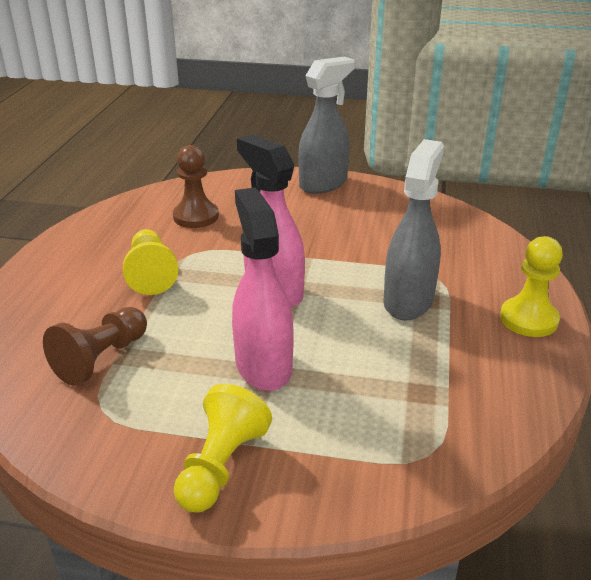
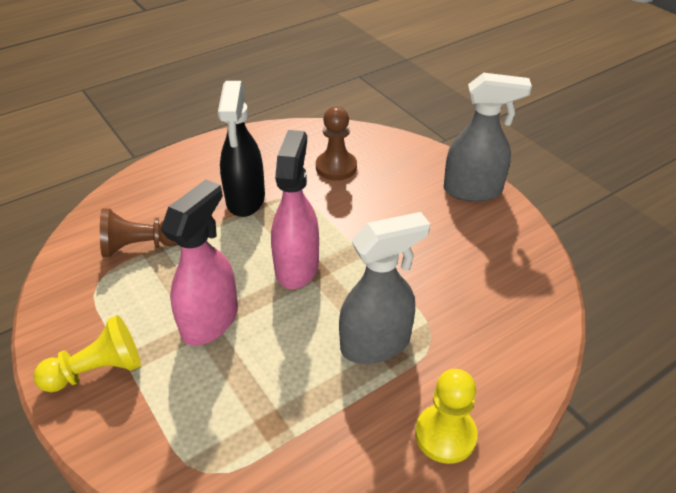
camera: 45 degrees right, 10 degrees up
yellow pawn [123,229,178,295] -> black spray bottle [218,81,265,217]

